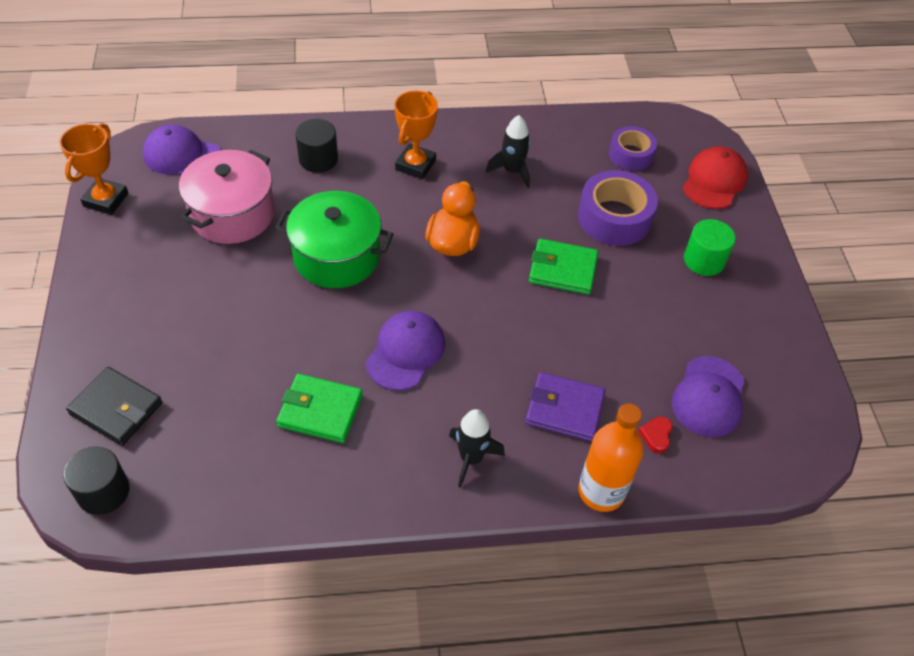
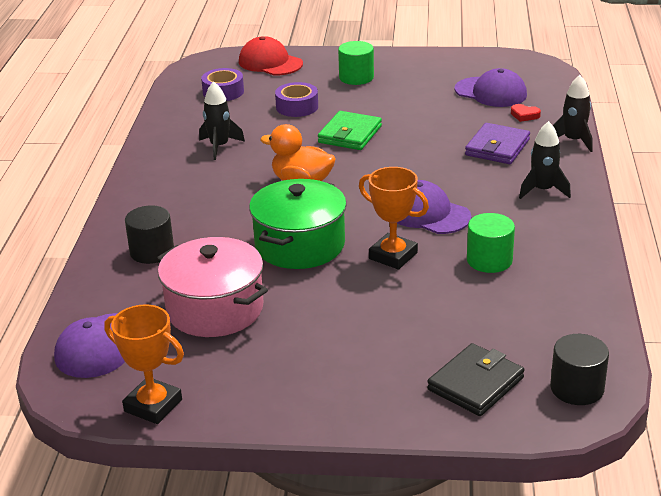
camera: 75 degrees left, 20 degrees down
green wallet [276,374,363,443] -> green cylinder [467,213,515,273]
orange trophy [394,91,438,179] -> orange trophy moved to [359,167,429,269]
purple tape [578,170,658,246] -> purple tape [275,82,318,117], size x0.64
orange bottle [578,404,644,512] -> black rocket [553,75,593,152]

